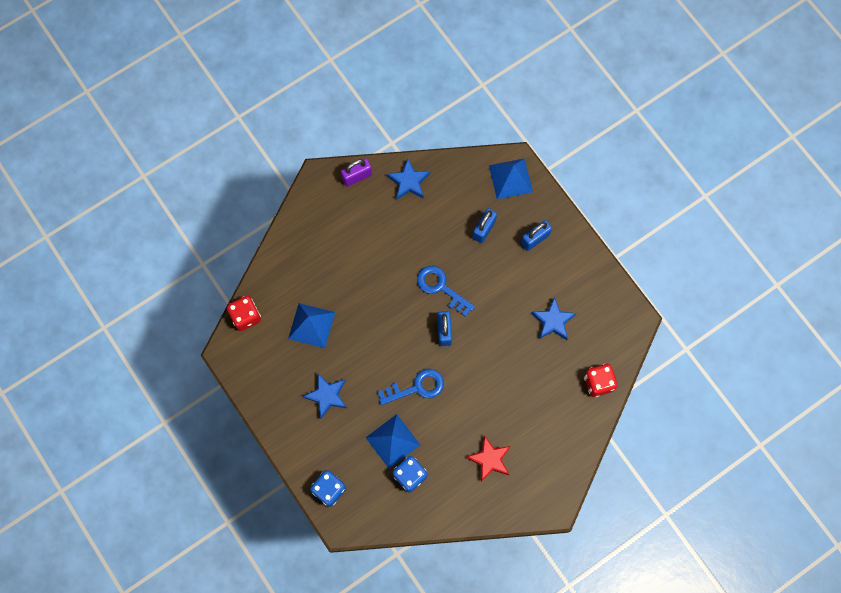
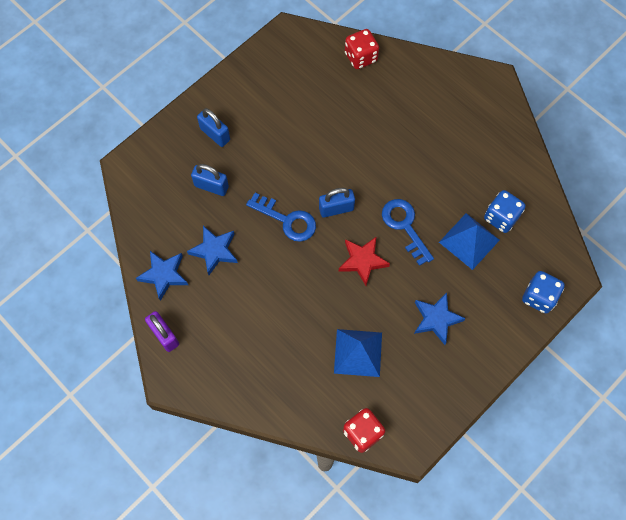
camera: 100 degrees left, 5 degrees down
blue key [417,266,475,317] -> blue key turned 90 degrees counterclockwise [246,192,316,242]
red star [466,435,511,482] -> red star moved to [339,236,390,286]
blue pyramid [489,158,533,199] -> none
blue star [531,297,576,340] -> blue star moved to [187,226,238,275]

